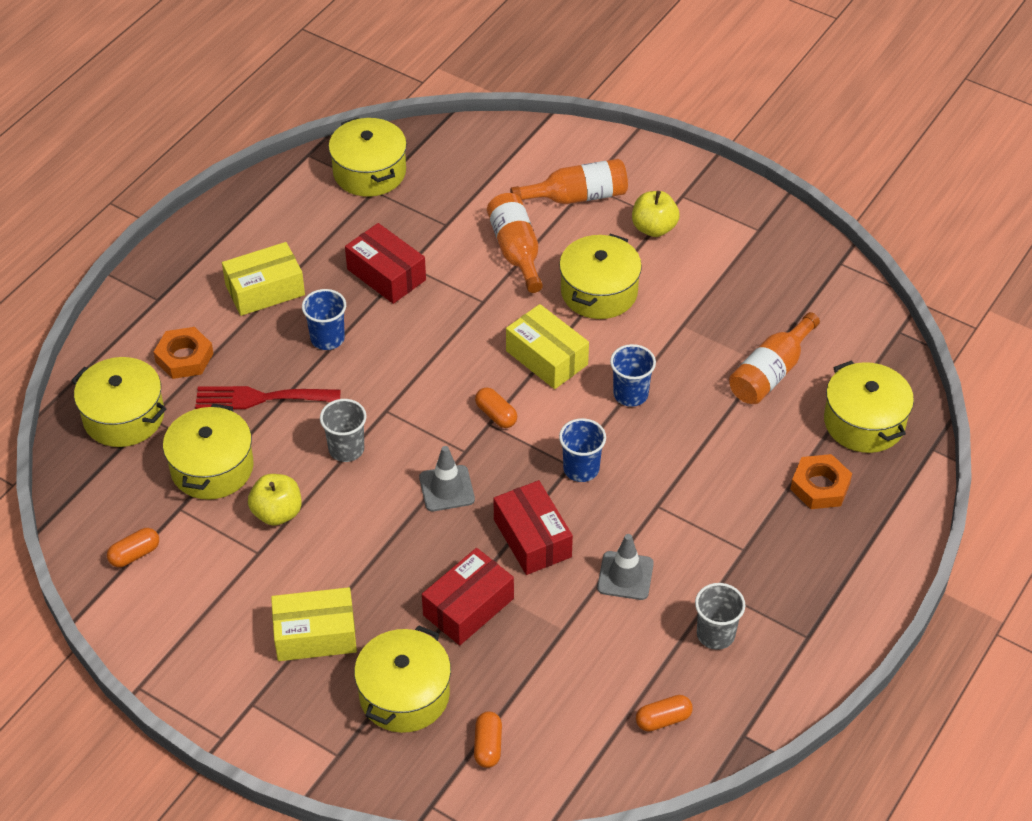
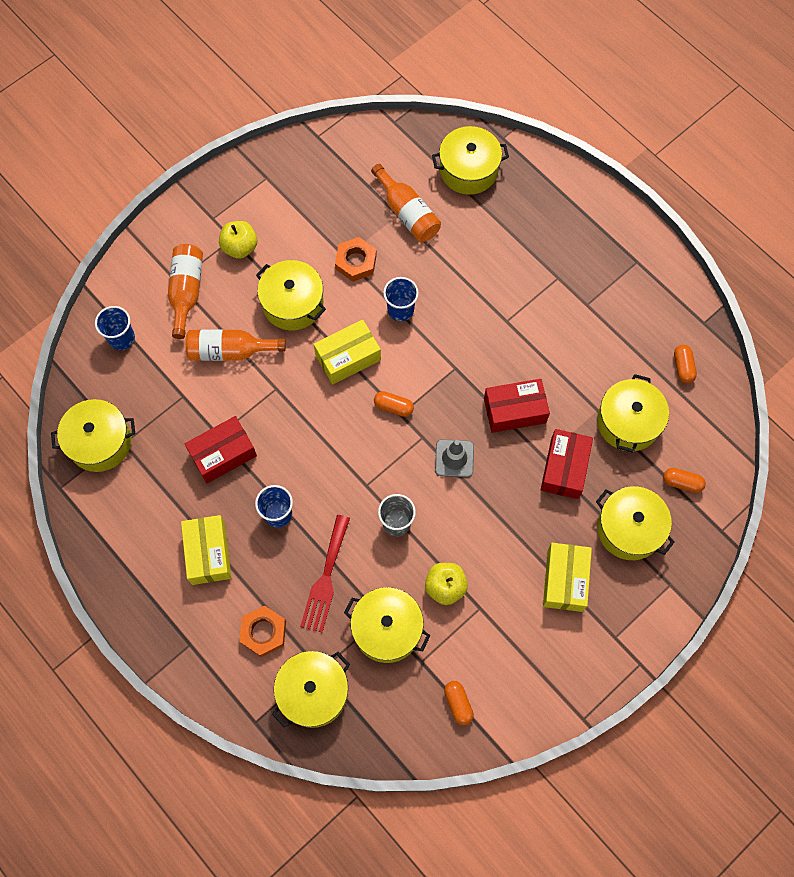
camera: 75 degrees left, 20 degrees up
red box [422,548,514,645] -> red box turned 45 degrees clockwise [540,429,593,499]
orange capsule [475,387,517,428] -> orange capsule turned 45 degrees clockwise [374,391,414,417]
blue cup [559,418,606,482] -> blue cup moved to [95,306,135,350]
grey traffic cone [597,534,654,600] -> none
grey cup [695,583,746,650] -> none
orange nut [790,454,852,509] -> orange nut moved to [335,237,377,282]
none -> yellow pot [597,374,669,453]

